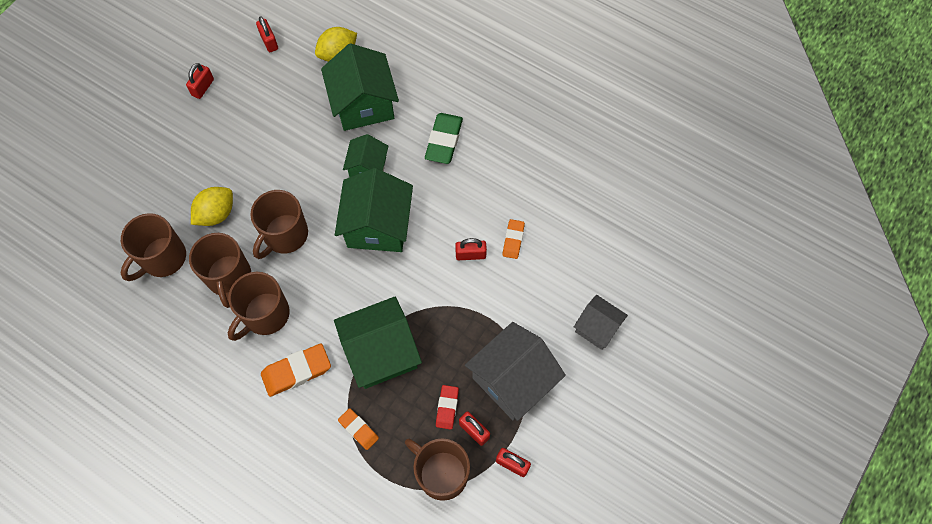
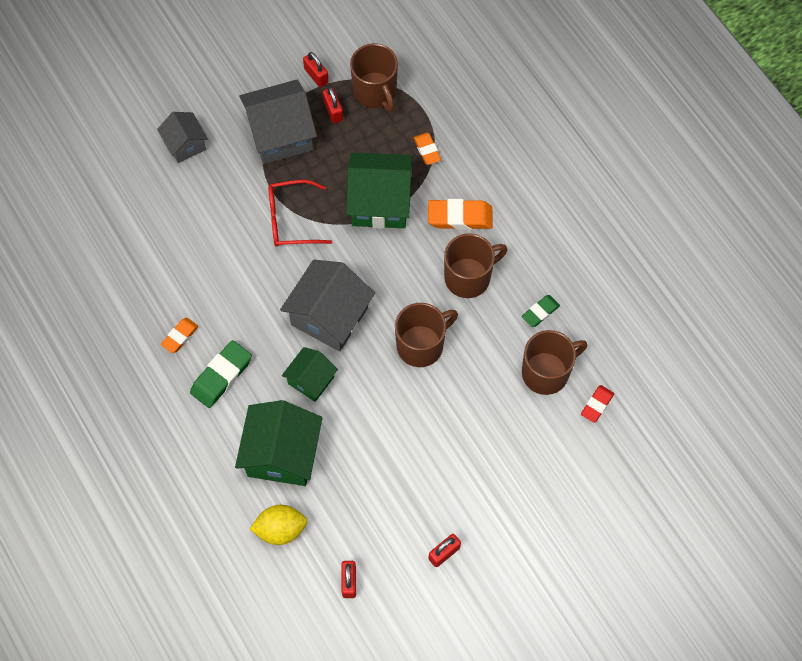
camera: 155 degrees left, 0 degrees up
brown mug [189,233,251,308] -> none
yellow lemon [191,187,233,226] -> none
green house [335,168,413,252] -> grey house [280,260,375,352]
red eraser [436,385,459,430] -> red eraser moved to [581,385,614,423]
red padlock [455,238,487,260] -> none
orange eraser [502,219,525,259] -> orange eraser moved to [161,318,199,353]
none -> red glasses [268,180,332,247]
none -> green eraser [522,295,560,327]

